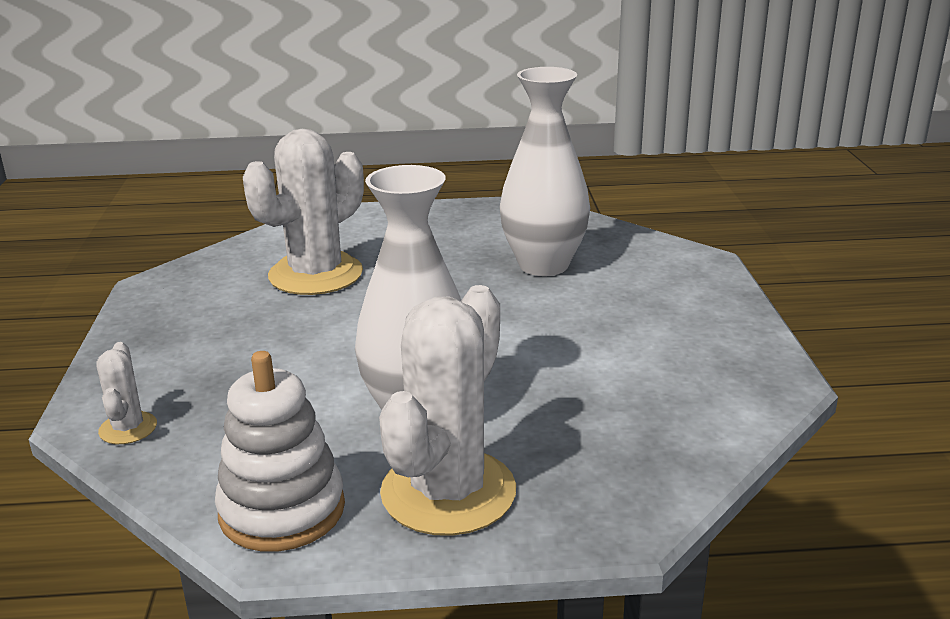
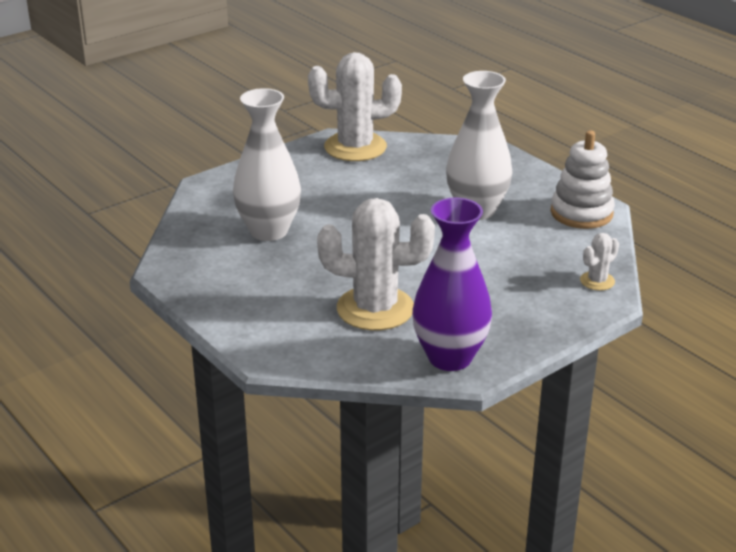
camera: 125 degrees left, 5 degrees up
white cactus [379,285,516,536] -> white cactus moved to [308,52,402,161]
none -> purple vase [412,198,492,371]

